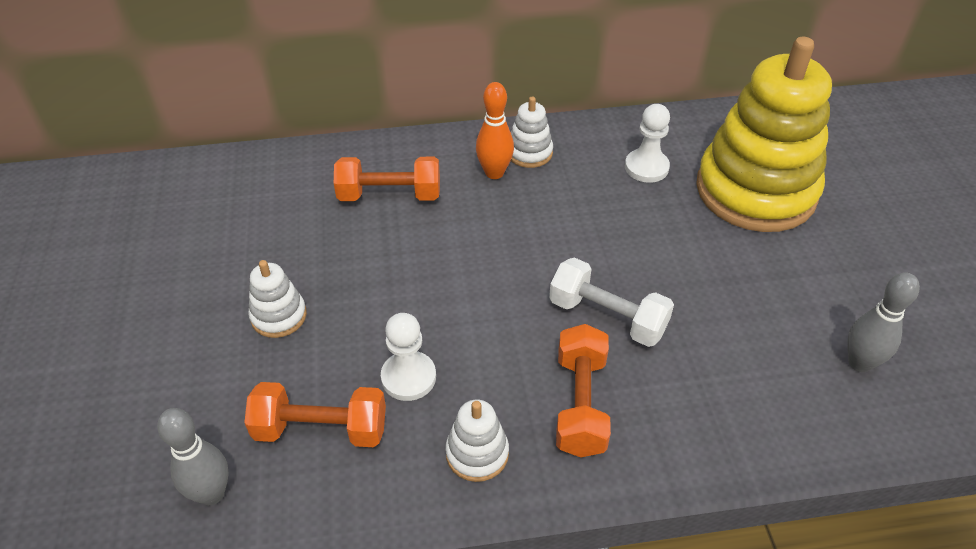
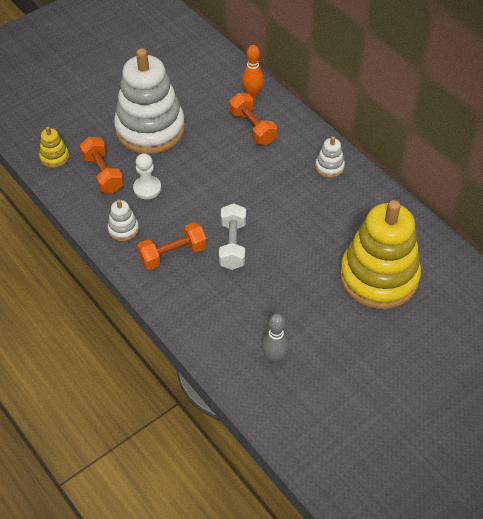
camera: 60 degrees right, 5 degrees up
grey bowling pin [157,408,229,505] -> yellow stacking toy [39,126,69,168]
white stacking toy [248,260,307,338] -> white stacking toy [114,48,185,154], size x2.46
orange bowling pin [476,82,514,179] -> orange bowling pin moved to [242,45,264,98]
white pawn [625,104,670,183] -> none

